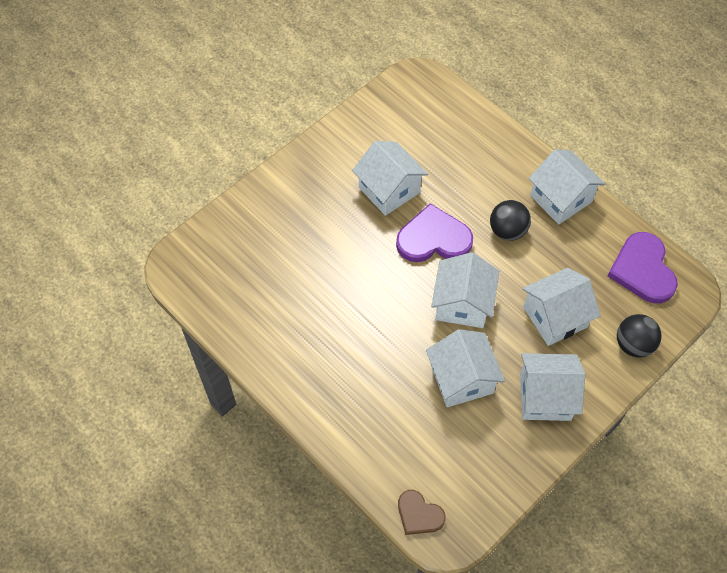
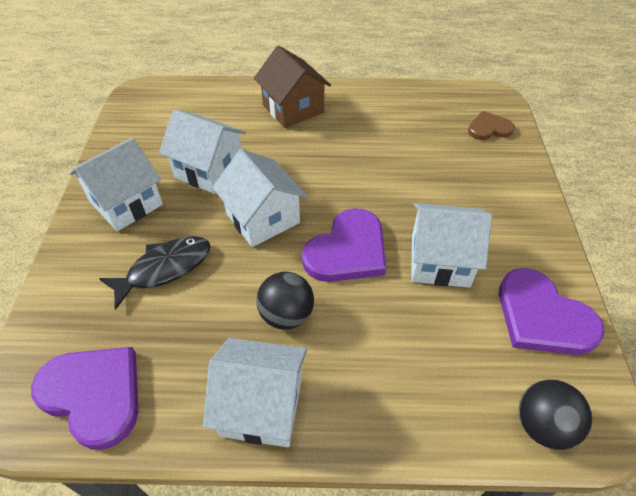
camera: 135 degrees right, 10 degrees down
brown heart [398,490,446,535] -> brown heart moved to [468,111,515,140]
white house [522,268,601,346] -> black fish [99,236,210,310]
black ball [617,314,662,358] -> black ball moved to [518,380,592,450]
none -> brown house [254,45,331,128]
none -> purple heart [499,268,604,355]

